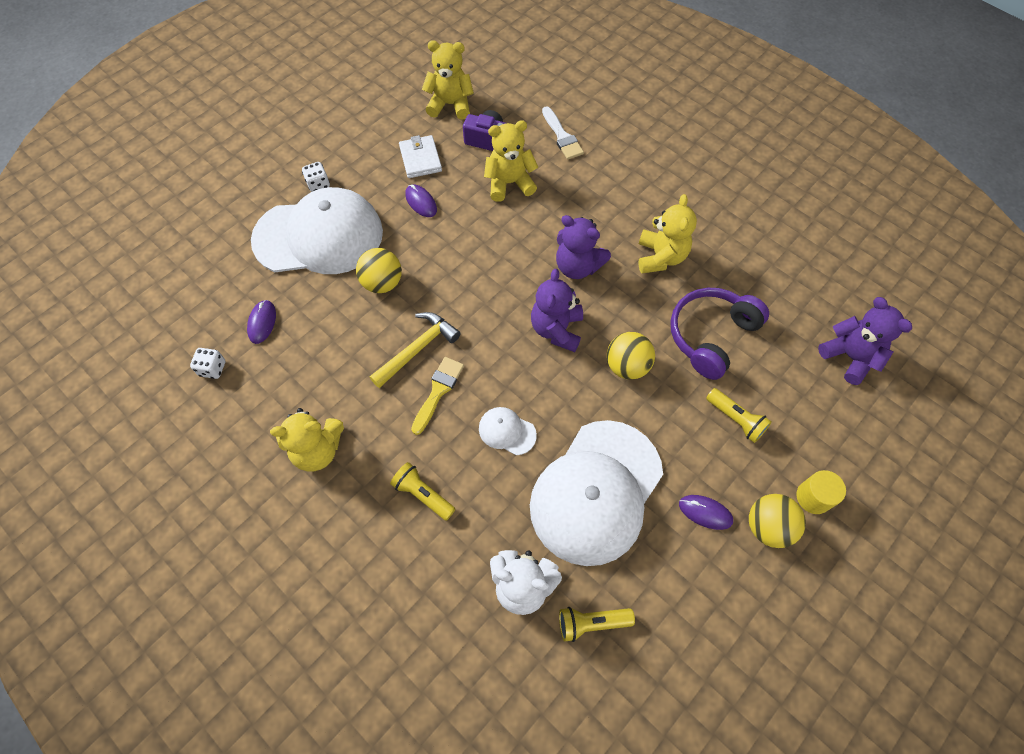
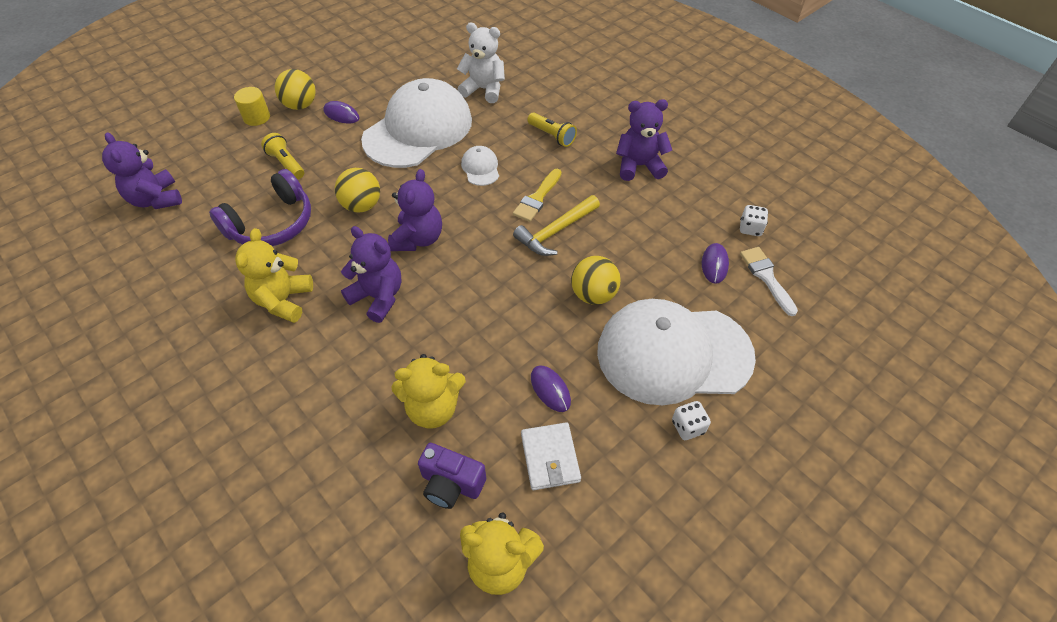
camera: 175 degrees left, 10 degrees down
yellow teddy bear [270,408,344,472] -> purple teddy bear [616,99,672,181]
white cap [479,407,537,455] -> white cap turned 135 degrees counterclockwise [461,146,499,186]
white brush [542,106,584,159] -> white brush moved to [740,247,798,316]
yellow flashlight [559,607,635,642] -> none

